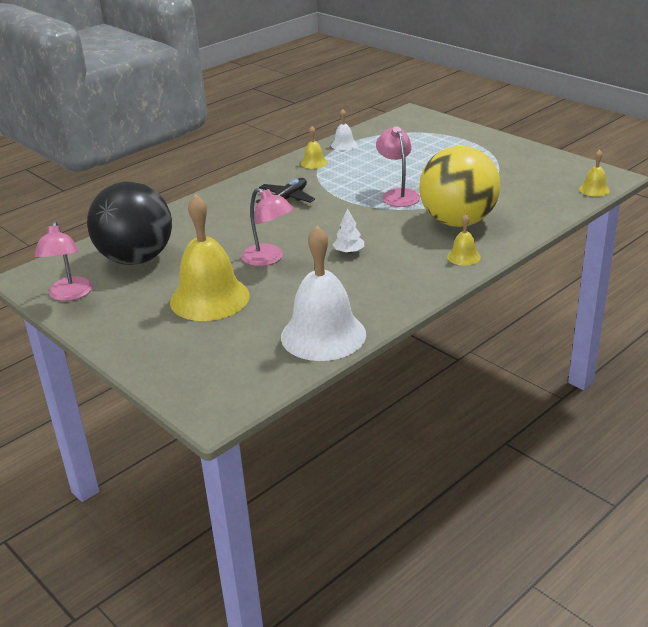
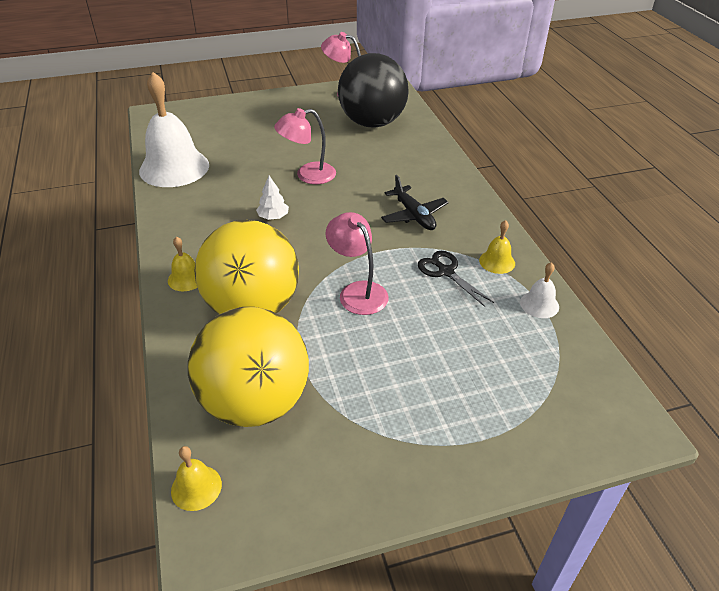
camera: 115 degrees right, 10 degrees up
yellow bell [170,194,250,321] -> none
pink lamp [376,126,420,207] -> pink lamp turned 135 degrees counterclockwise [326,212,389,315]
none -> yellow ball [188,307,309,427]
none -> black scissors [418,251,494,307]

